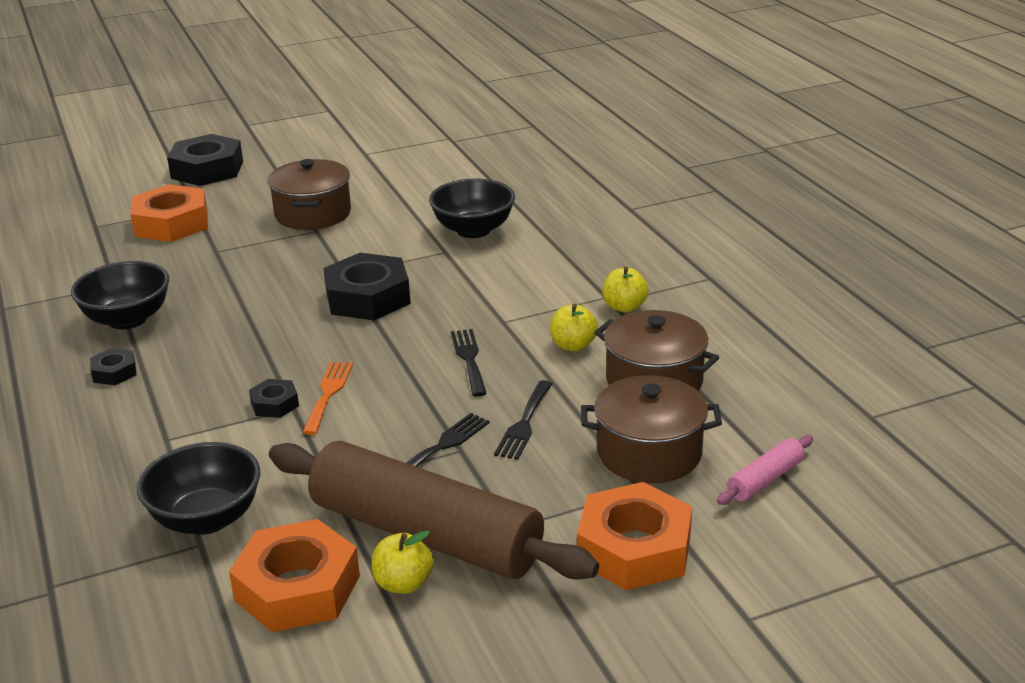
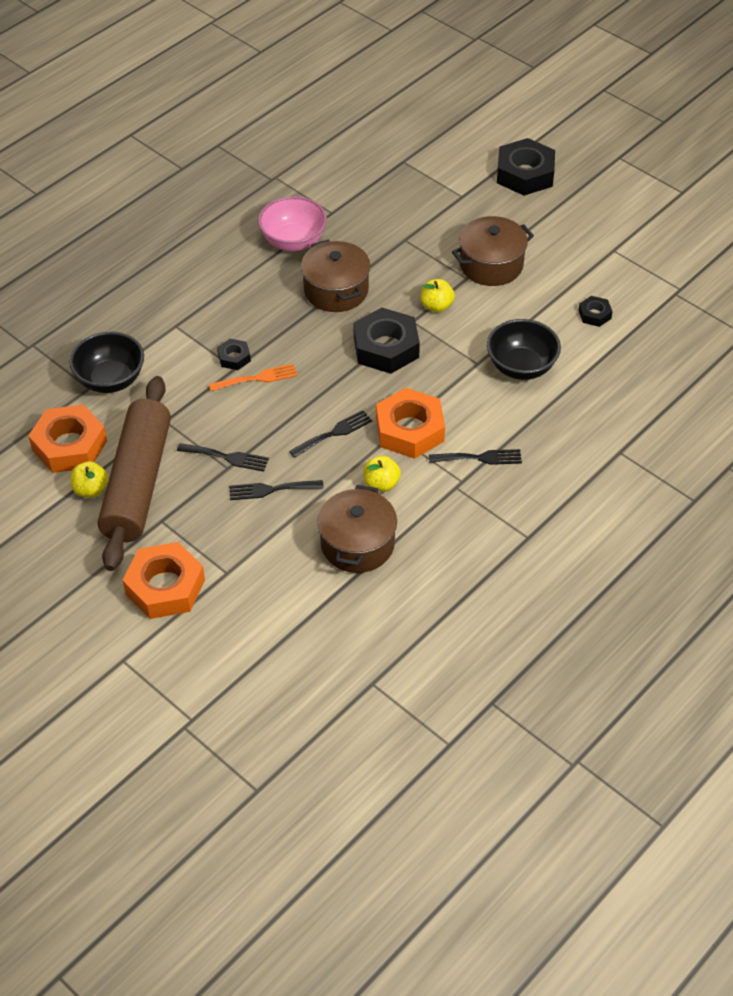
camera: 65 degrees right, 20 degrees up
black bowl [71,261,169,330] -> pink bowl [258,196,327,251]
black nut [90,348,137,385] -> black nut moved to [578,296,613,327]
orange nut [130,184,208,242] -> orange nut moved to [376,388,445,459]
brown pot [581,375,722,483] -> brown pot moved to [301,239,371,312]
yellow apple [602,266,649,312] -> yellow apple moved to [421,279,455,312]
pink rolling pin [717,435,813,505] -> none
none -> black fork [429,449,522,465]

